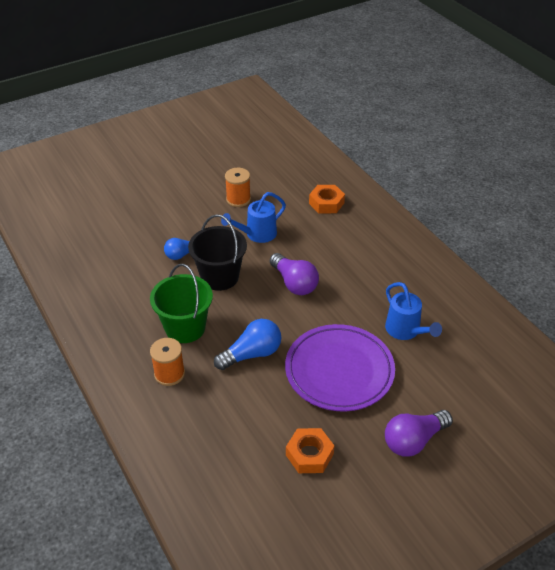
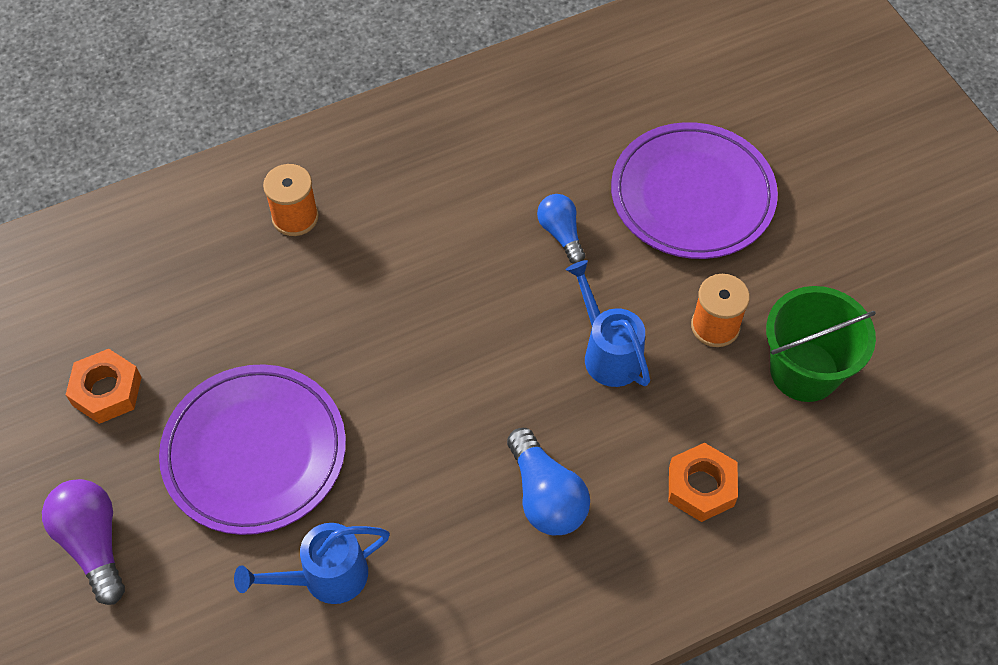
camera: 95 degrees right, 15 degrees up
green bucket [150,264,213,343] -> green bucket moved to [766,286,876,402]
black bucket [188,214,247,291] -> none
blue light bulb [214,319,281,370] -> blue light bulb moved to [507,428,590,535]
purple light bulb [270,253,319,295] -> none
none -> purple plate [611,122,778,259]

